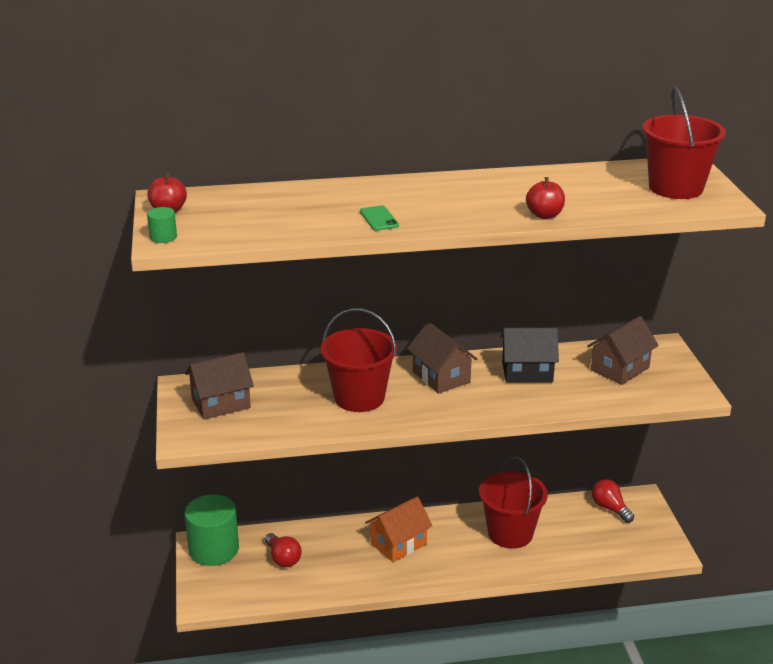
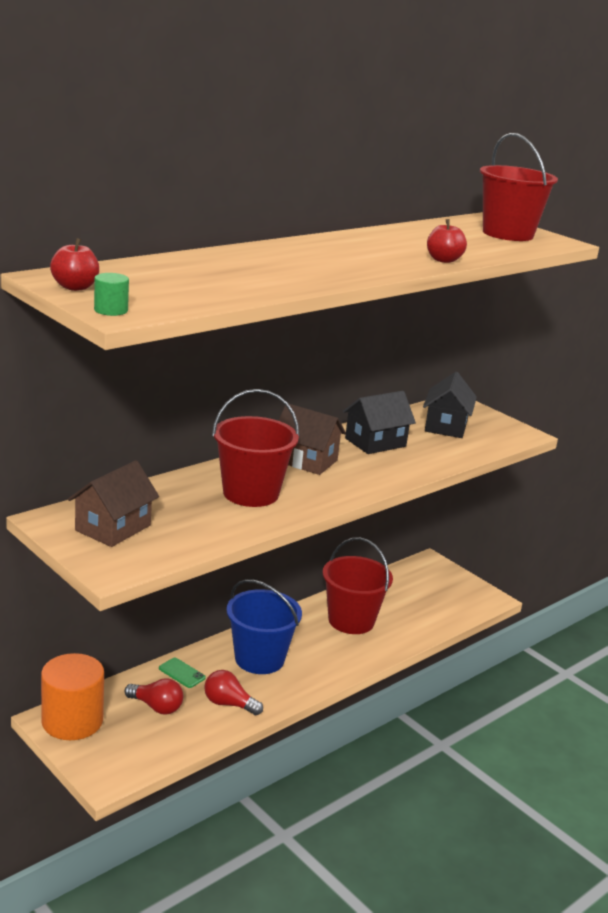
camera: 35 degrees left, 5 degrees down
green cylinder [184,494,239,566] -> orange cylinder [41,653,104,740]
green phone [360,205,399,231] -> green phone moved to [159,658,206,688]
orange house [365,497,432,562] -> blue bucket [226,579,302,674]
brown house [587,316,659,385] -> black house [423,372,477,438]
red light bulb [592,479,634,523] -> red light bulb moved to [204,670,263,715]

